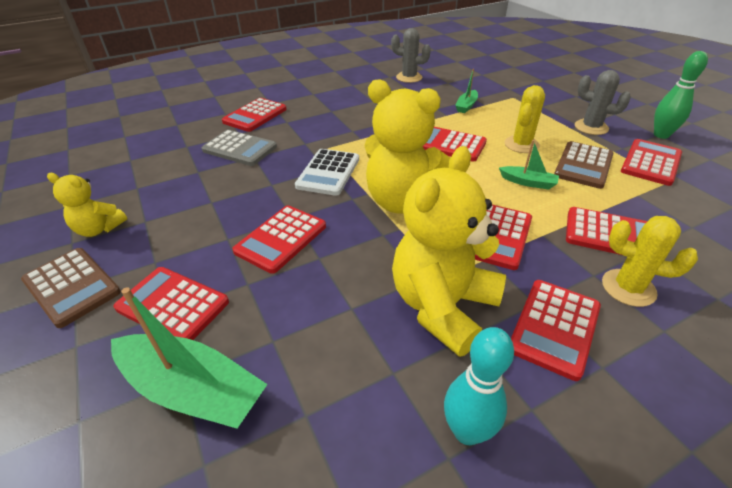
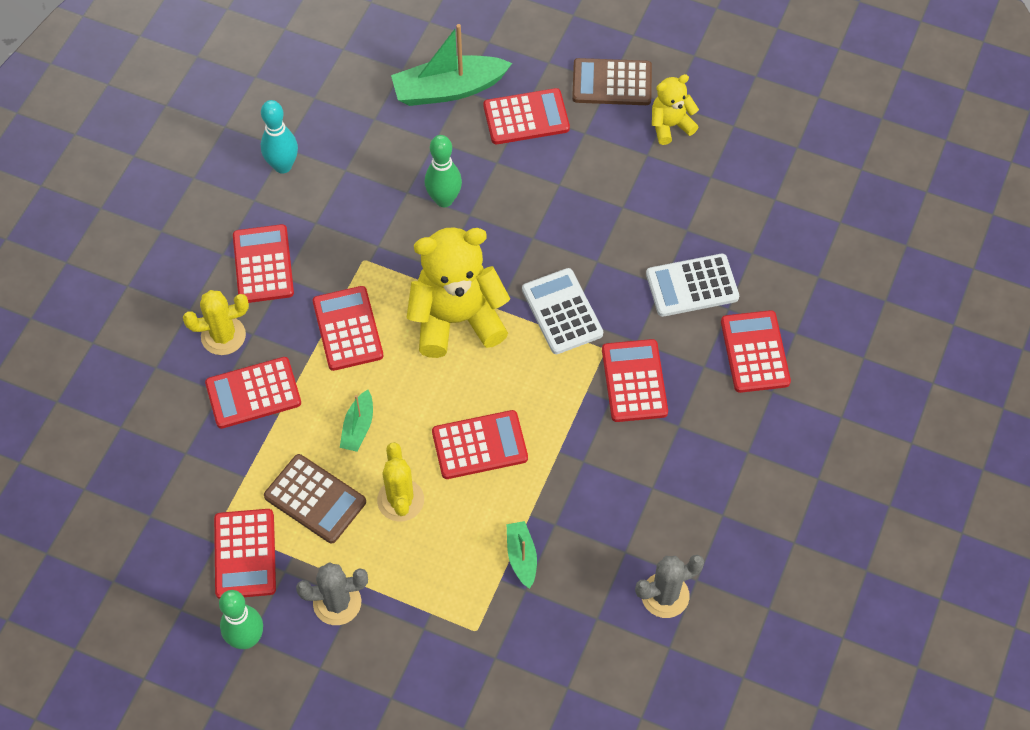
camera: 140 degrees right, 20 degrees up
grey calculator [202,130,277,166] -> white calculator [646,254,739,317]
red calculator [232,205,326,274] -> red calculator moved to [602,339,668,422]
yellow teddy bear [392,146,506,357] -> none
green boat [499,140,559,190] -> green boat turned 60 degrees counterclockwise [340,390,373,452]
brown calculator [554,141,613,189] -> brown calculator turned 135 degrees clockwise [264,454,366,543]
none -> green bowling pin [425,135,462,207]

